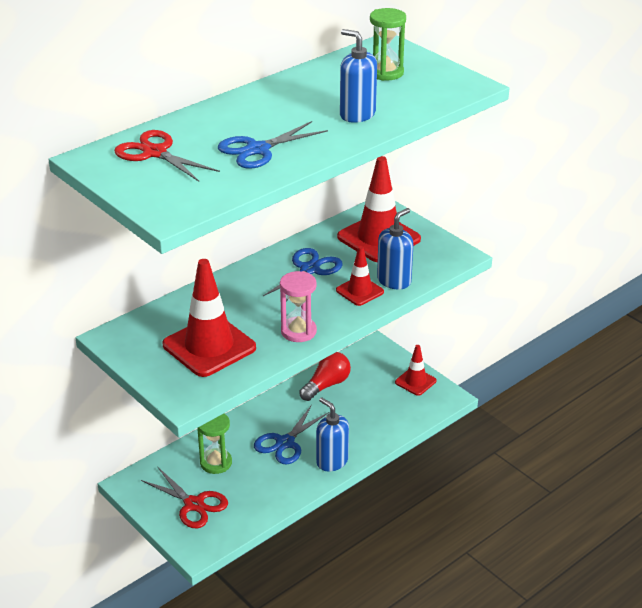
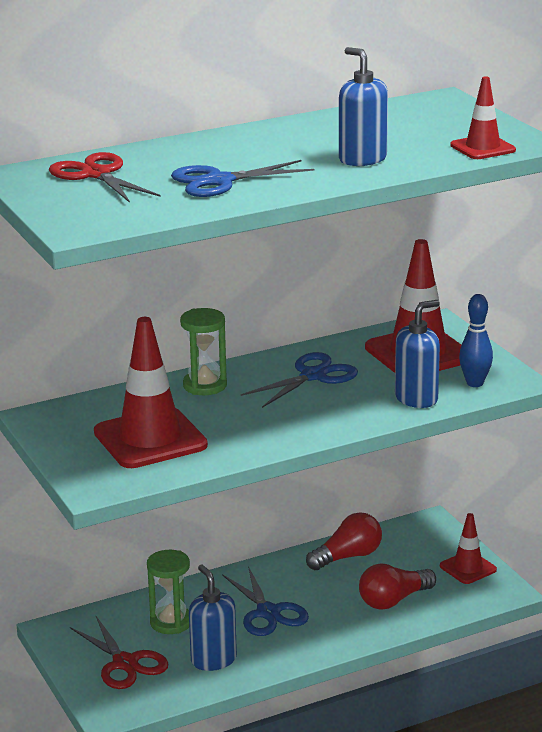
camera: 15 degrees right, 10 degrees down
blue scissors [254,405,329,465] -> blue scissors turned 75 degrees counterclockwise [222,566,309,636]
pink hourglass [280,271,317,342] -> none
blue soap dispenser [316,397,349,471] -> blue soap dispenser moved to [189,564,237,671]
red traffic cone [336,246,384,306] -> red traffic cone moved to [450,77,516,159]
green hourglass [370,8,406,81] -> green hourglass moved to [180,308,227,395]
none -> red light bulb [359,563,436,610]
none -> blue bowling pin [459,294,493,387]

